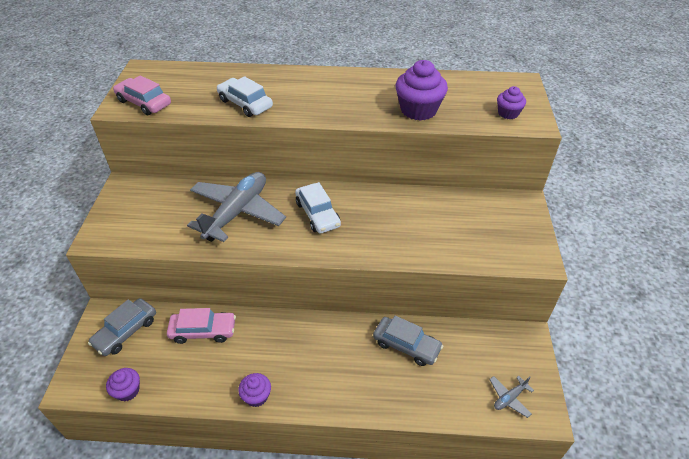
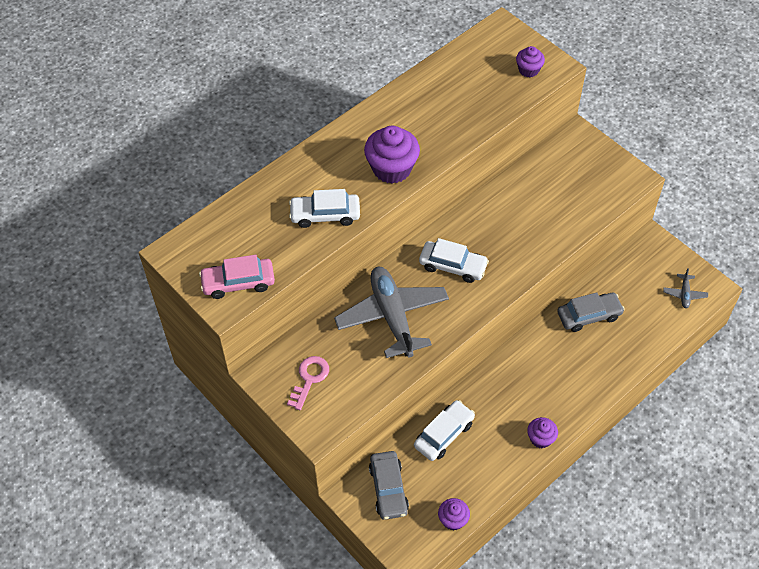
camera: 45 degrees left, 10 degrees up
pink car [167,308,236,344] -> white car [414,400,475,461]
purple cupcake [395,60,448,121] -> purple cupcake moved to [364,126,420,184]
none -> pink key [287,356,329,410]

